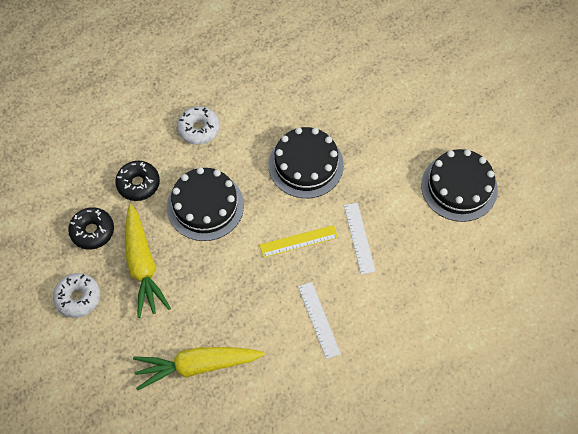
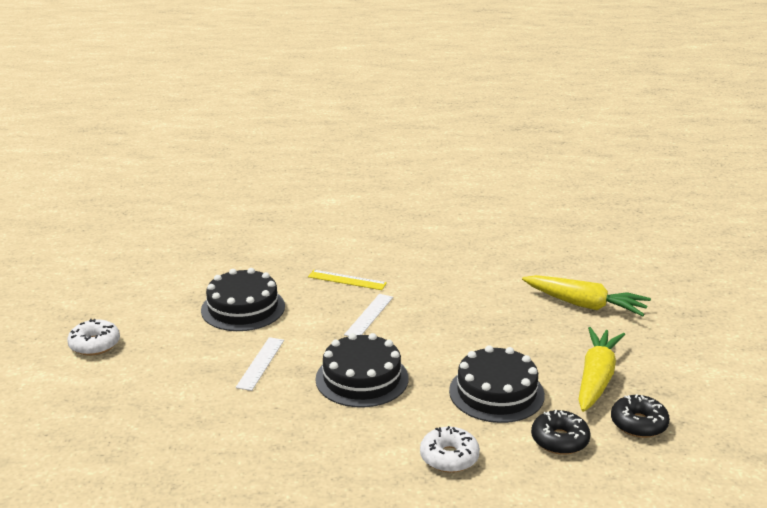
camera: 145 degrees left, 35 degrees down
white donut [53,273,100,318] -> white donut moved to [67,319,120,356]
yellow ruler [260,225,338,258] -> yellow ruler moved to [308,270,387,290]
white ruler [298,282,341,359] -> white ruler moved to [236,337,284,391]

